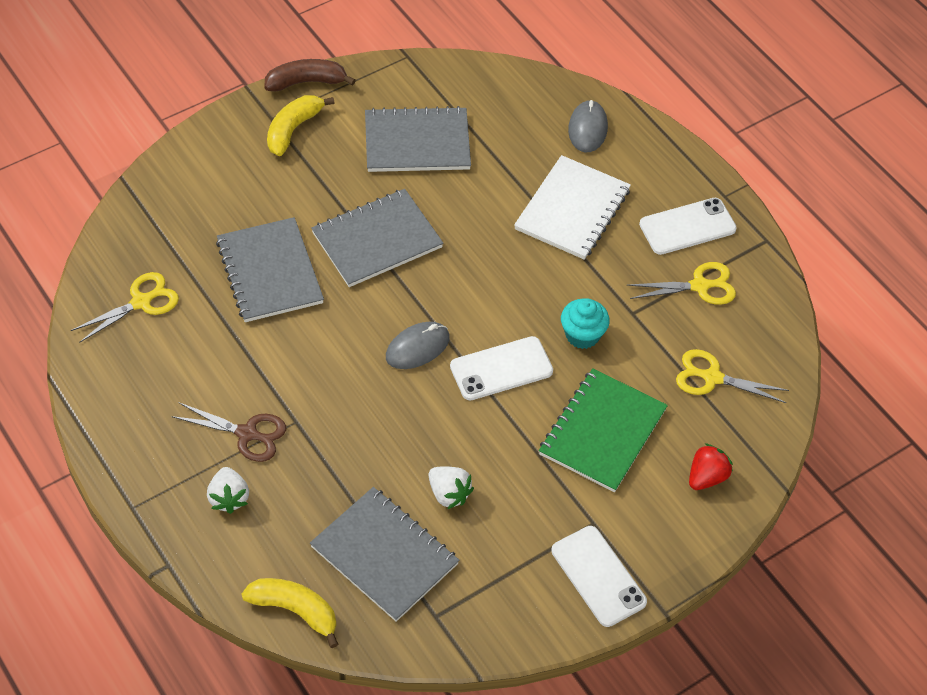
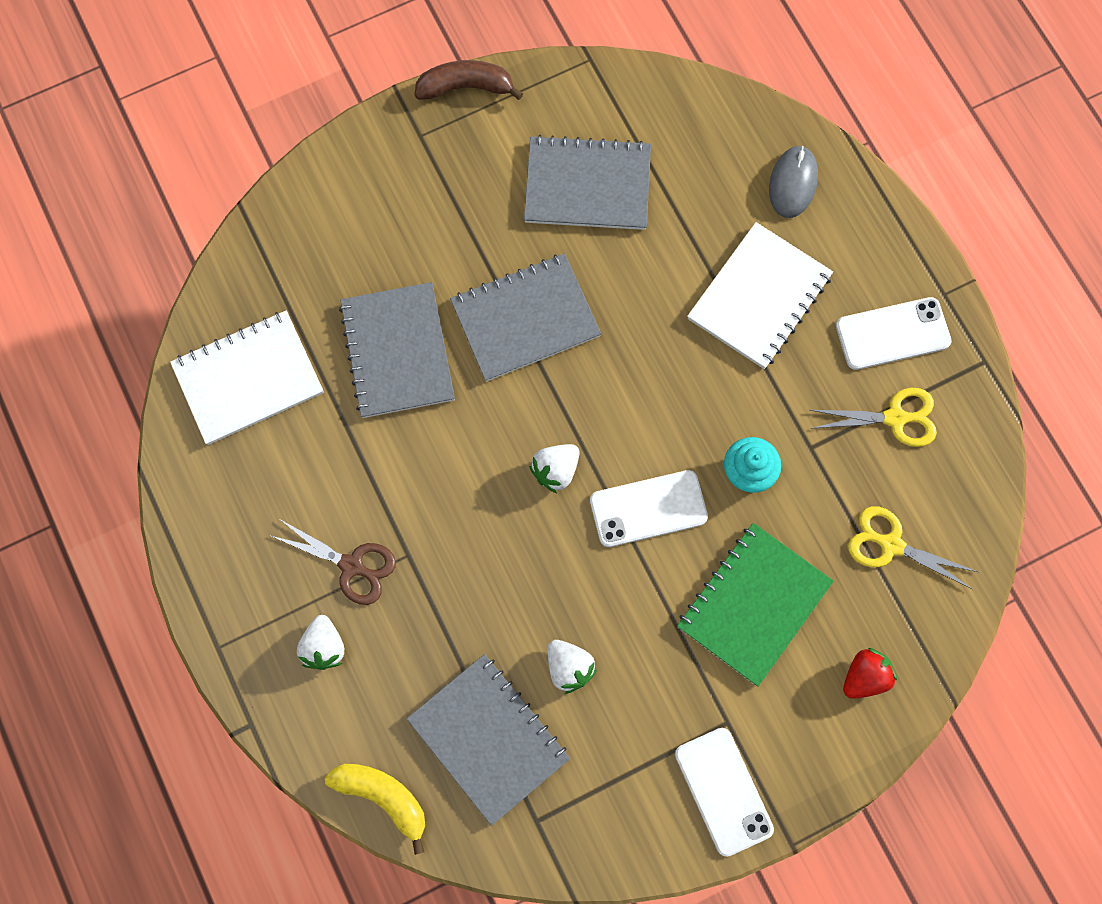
camera: 10 degrees right, 20 degrees up
yellow scissors [71,272,179,343] -> white notebook [170,311,324,445]
yellow banana [267,95,335,156] -> none
grey mouse [386,322,450,369] -> white strawberry [529,444,580,493]

